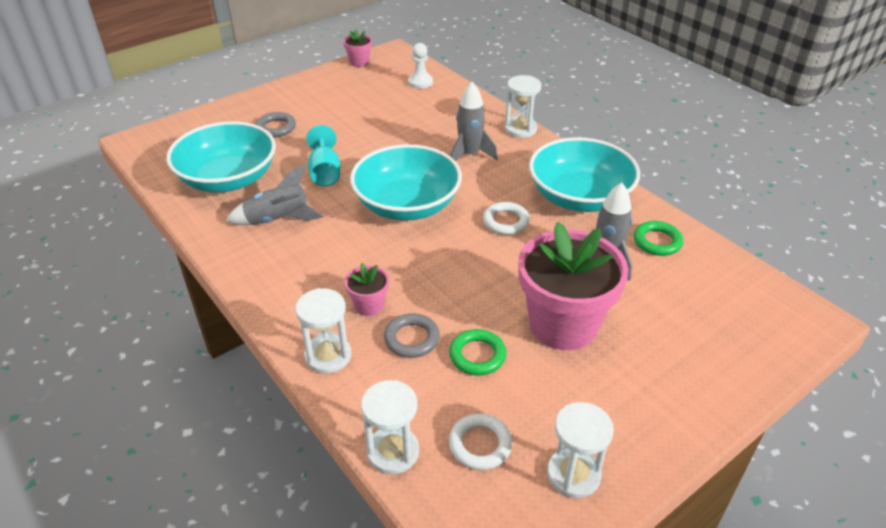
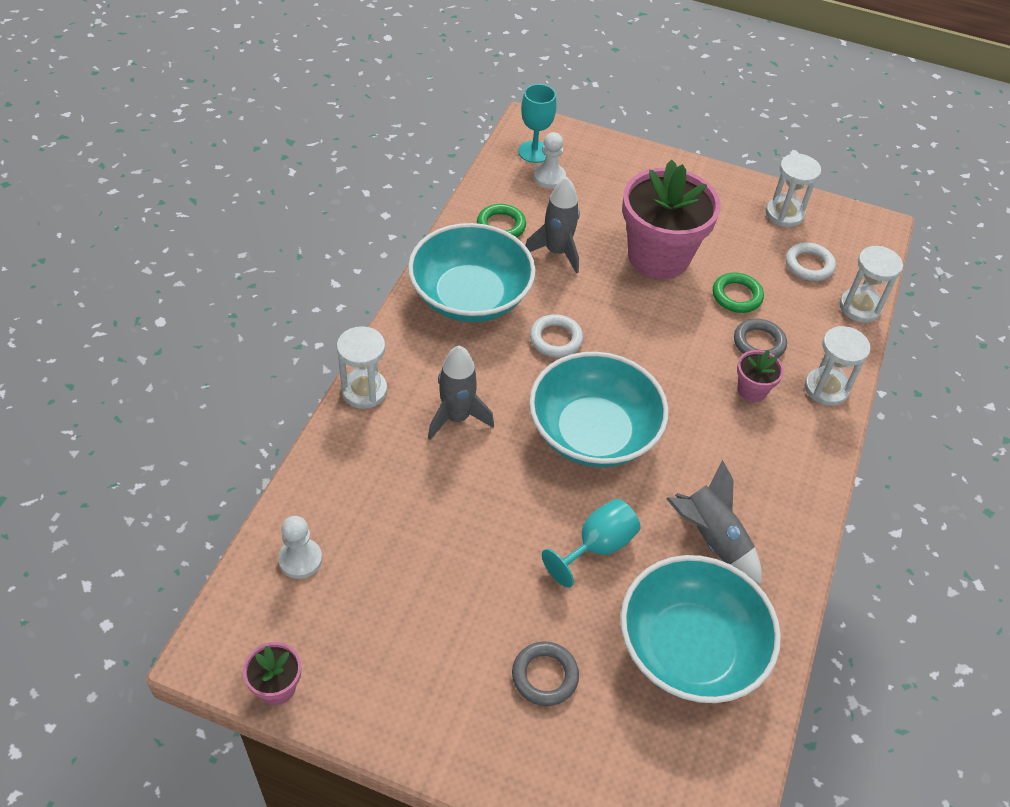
camera: 125 degrees left, 10 degrees up
none -> turquoise goblet [518,84,557,163]
none -> white pawn [534,132,566,188]

